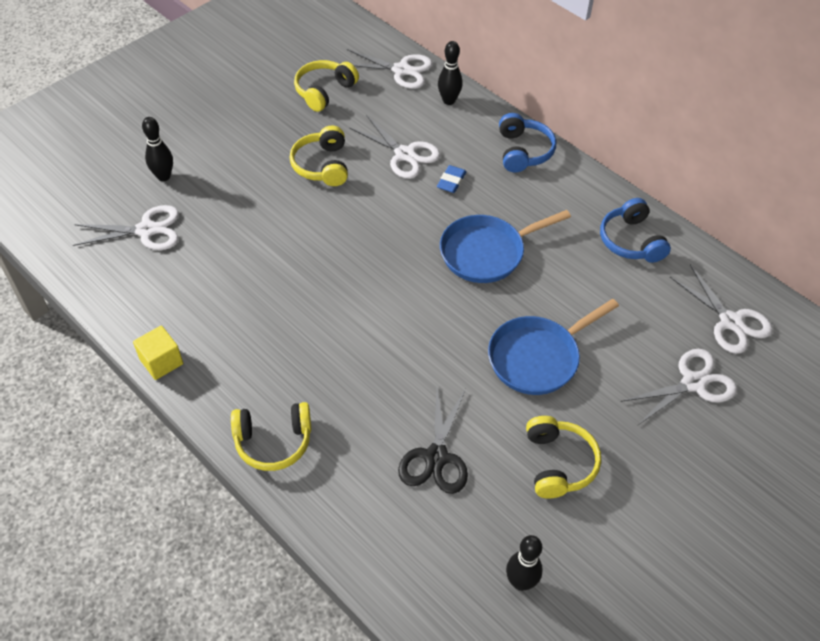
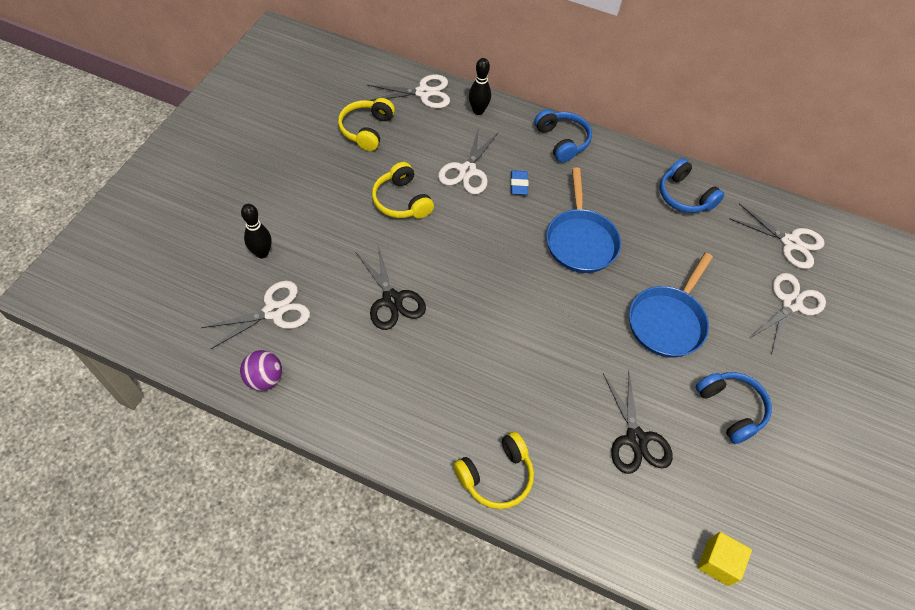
camera: 25 degrees left, 5 degrees up
yellow cube [133,325,183,380] -> yellow cube moved to [697,532,752,586]
white scissors [349,115,440,179] -> white scissors turned 90 degrees clockwise [438,126,499,194]
blue pan [440,210,571,283] -> blue pan turned 45 degrees counterclockwise [546,167,621,273]
black bowling pin [506,535,543,591] -> none
yellow headphones [526,416,601,499] -> blue headphones [696,372,772,444]
none -> purple ball [240,350,282,391]
none -> black scissors [356,245,426,330]

